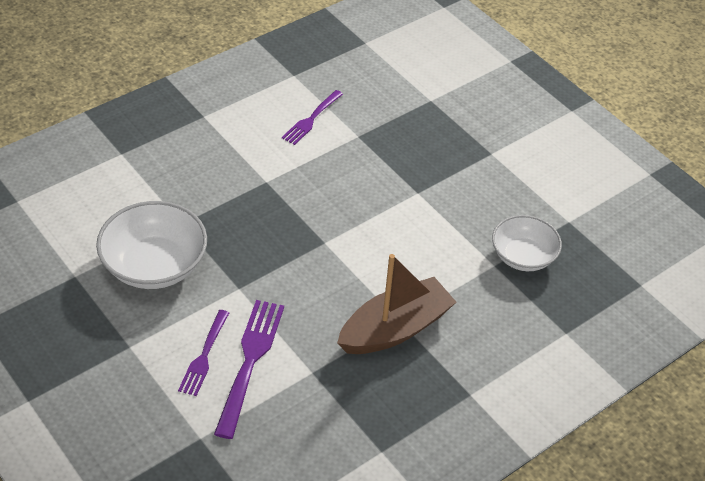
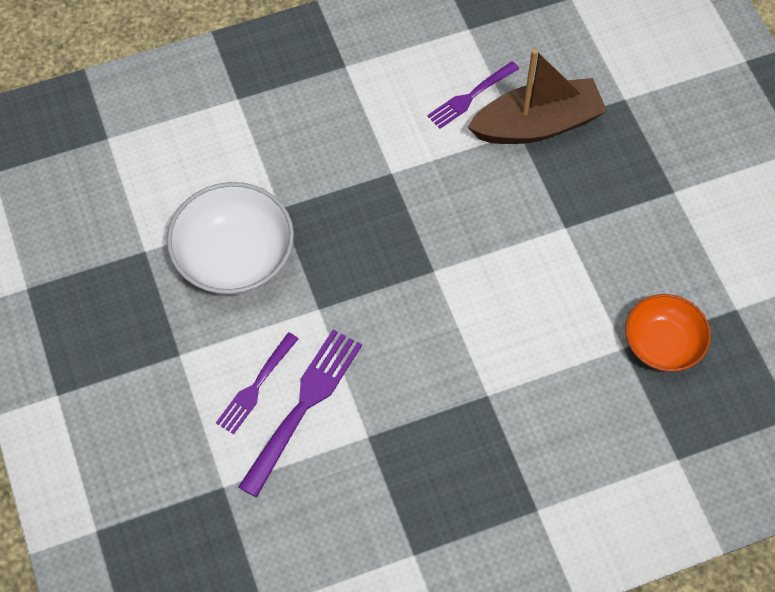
camera: 20 degrees right, 15 degrees up
brown boat [337,254,456,354] -> brown boat moved to [468,49,607,144]
white bowl [492,215,562,271] -> orange bowl [625,294,711,372]

